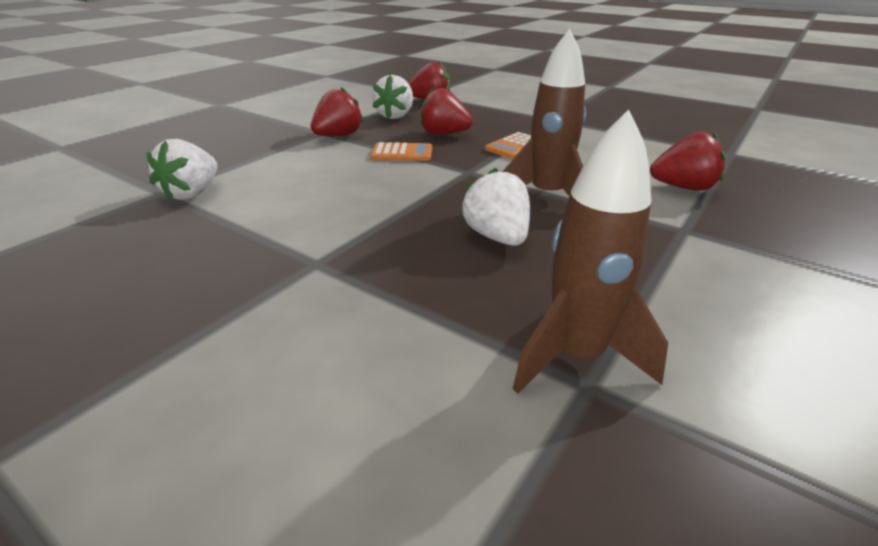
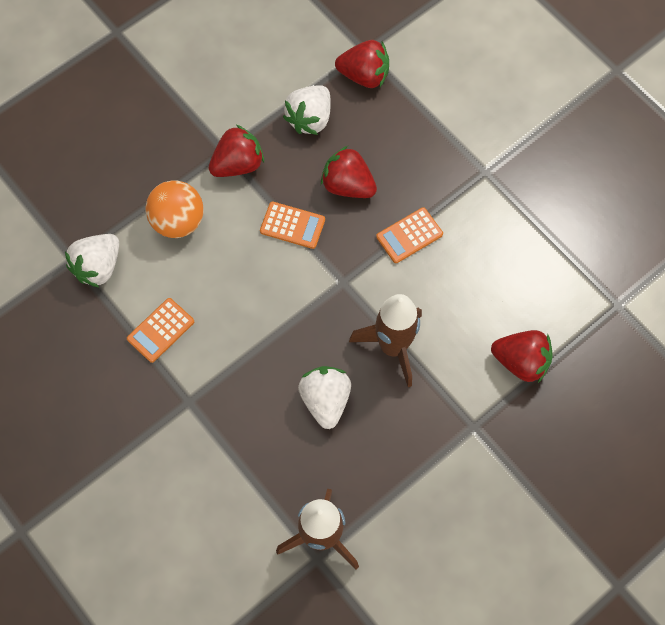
camera: 15 degrees right, 35 degrees up
none -> orange calculator [127,298,194,363]
none -> orange ball [146,180,204,238]

